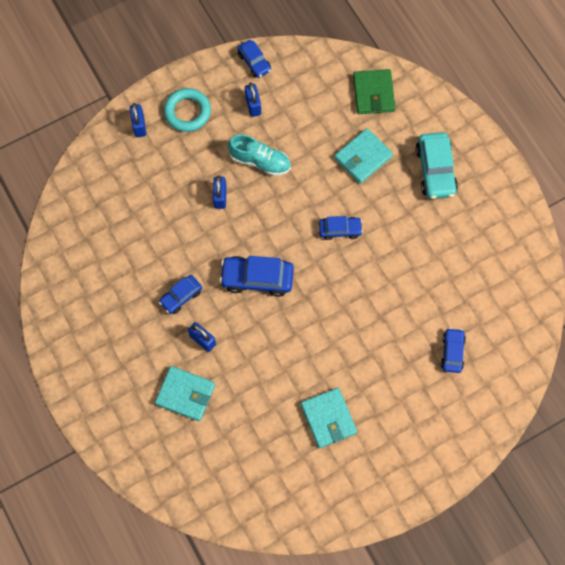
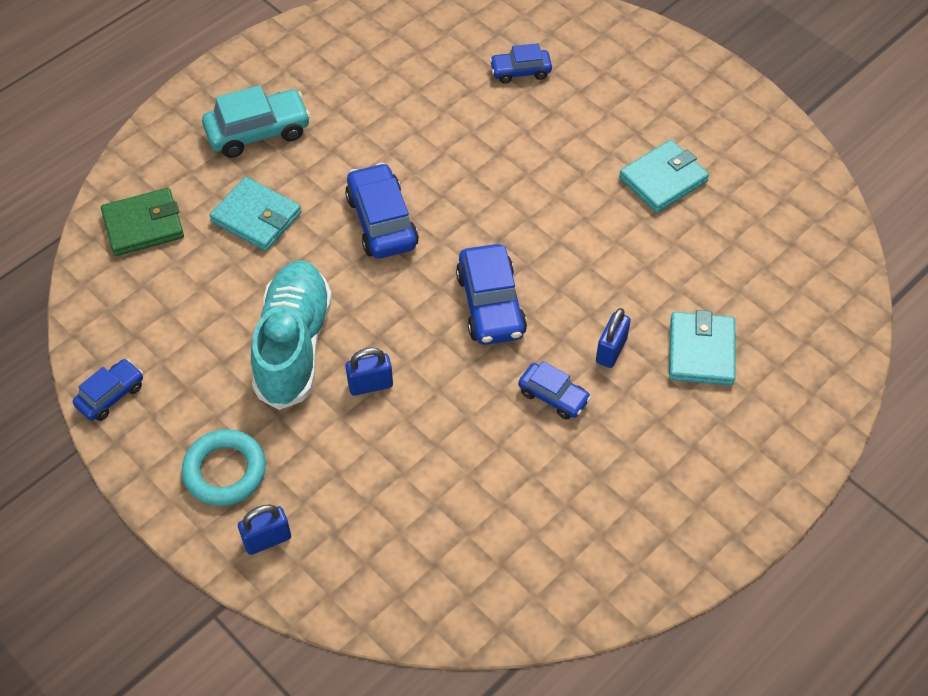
camera: 105 degrees left, 15 degrees down
turquoise shoe [228,134,291,176] -> turquoise shoe [251,261,332,410], size x1.55
blue padlock [245,82,261,117] -> none
blue car [319,216,363,240] -> blue car [345,163,419,259], size x1.65

